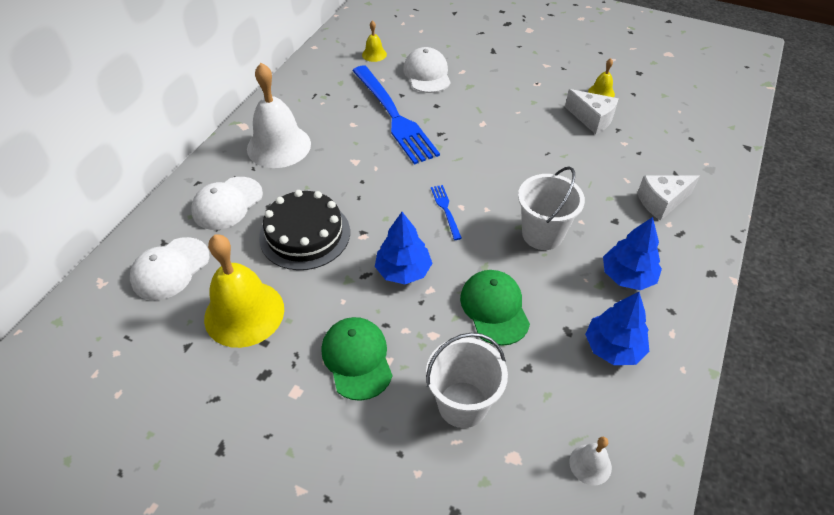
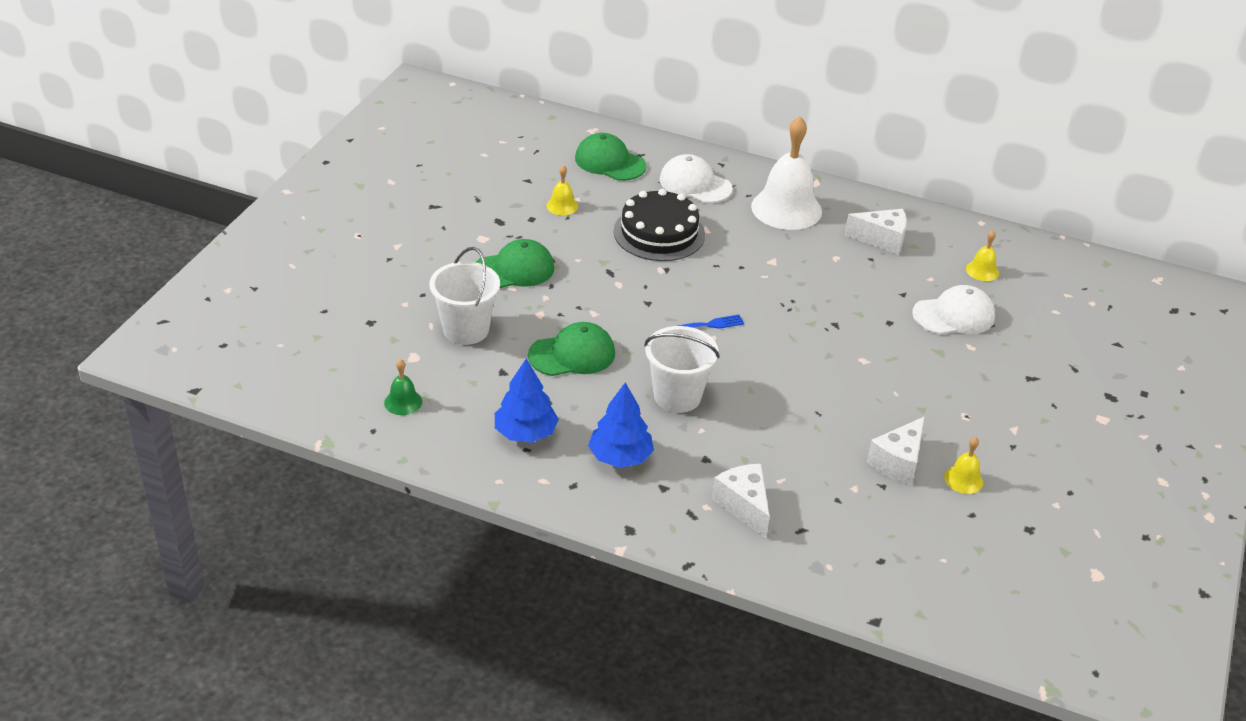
camera: 85 degrees right, 10 degrees down
white cap [130,237,209,300] -> green cap [575,133,647,181]
yellow bell [204,234,284,348] -> yellow bell [546,165,578,215], size x0.45
blue fork [352,65,440,165] -> none
blue tree [375,212,432,284] -> none
white bell [569,437,612,485] -> green bell [384,359,422,415]
none -> white cheese [845,209,907,254]

